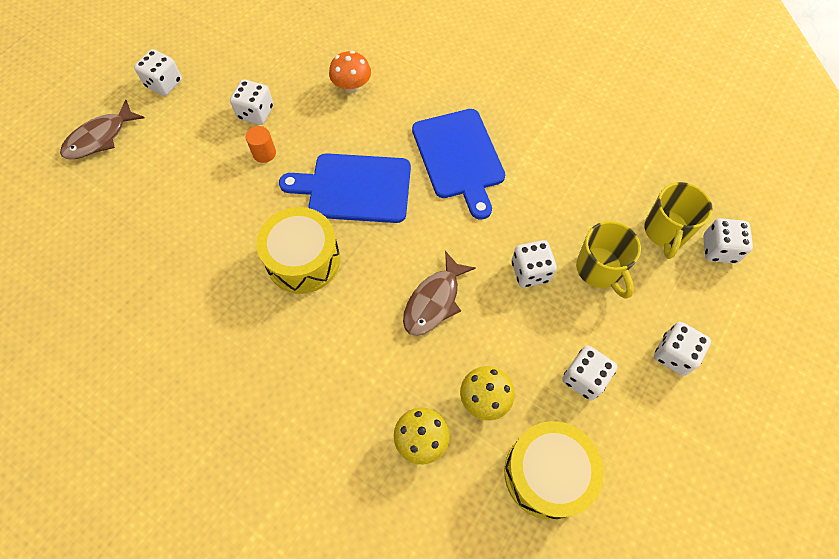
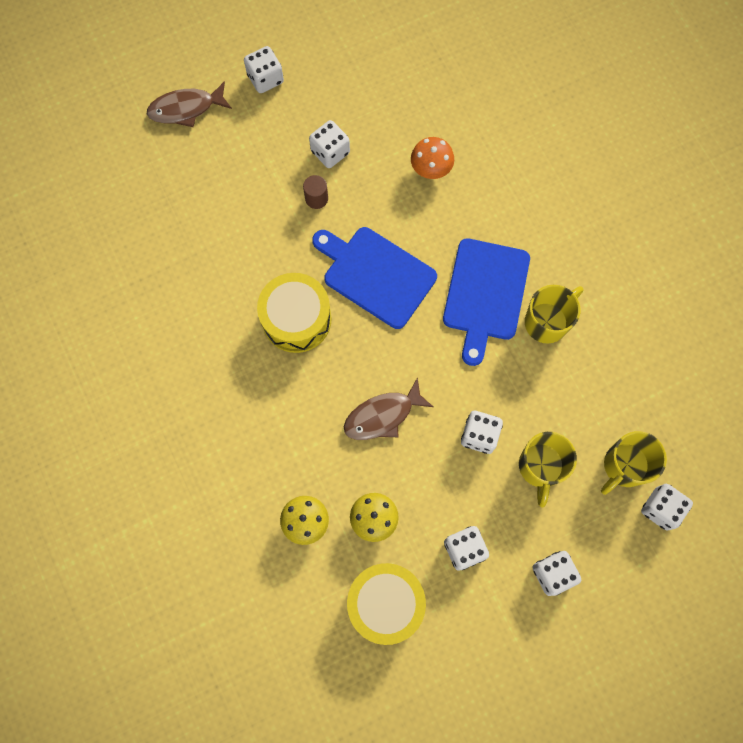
camera: 30 degrees right, 10 degrees up
orange cylinder [246,126,276,163] -> brown cylinder [303,175,328,209]
none -> yellow mug [525,285,584,344]

